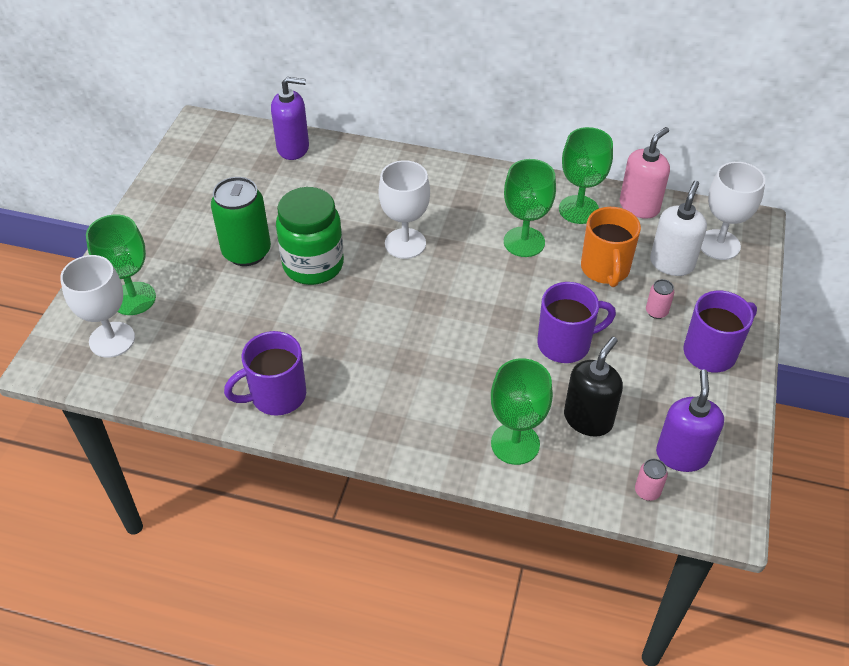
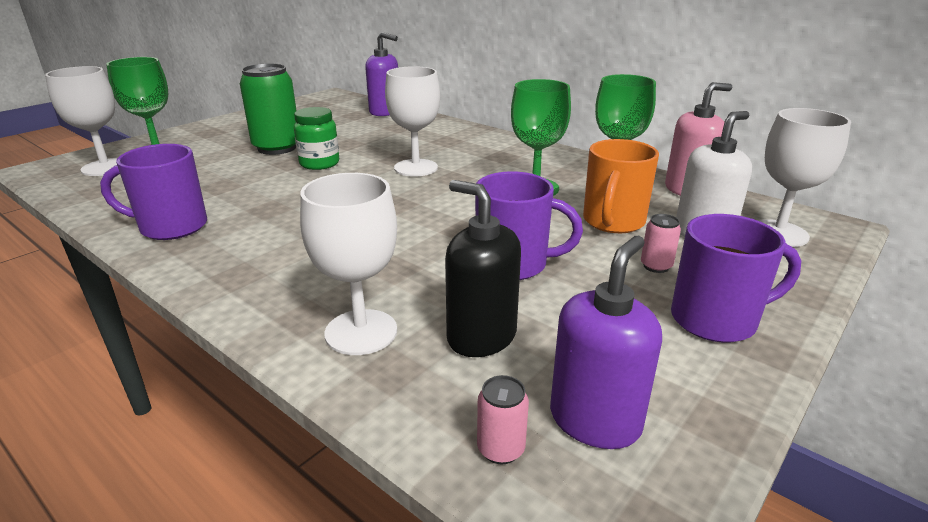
camera: 25 degrees right, 20 degrees down
green jar [276,187,344,285] -> green jar [294,107,339,170], size x0.64
green goblet [491,358,553,465] -> white goblet [300,173,397,355]
black soap dispenser [564,337,623,437] -> black soap dispenser turned 105 degrees counterclockwise [445,180,521,357]

